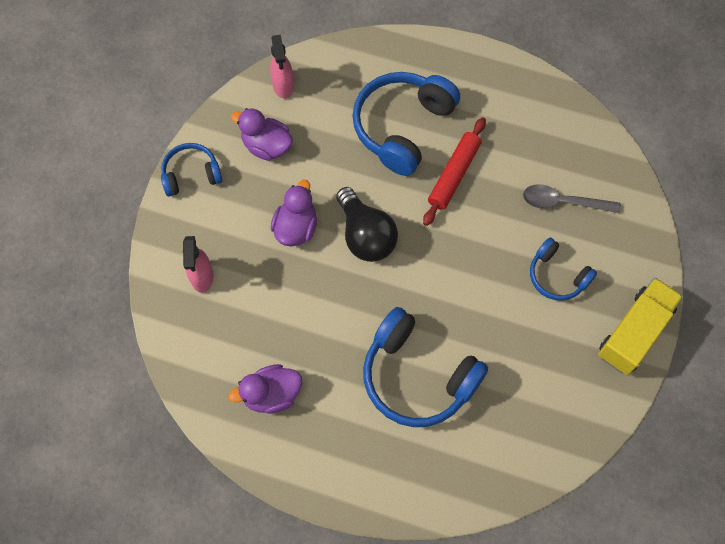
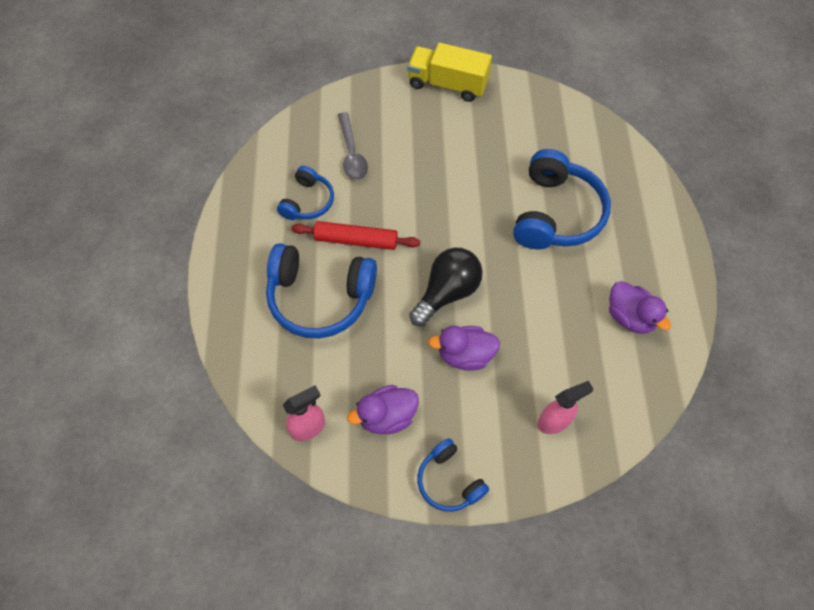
camera: 110 degrees left, 5 degrees down
purple duck [231,108,293,161] -> purple duck turned 60 degrees clockwise [347,385,419,434]
blue headphones [530,238,597,301] -> blue headphones moved to [277,166,334,220]

